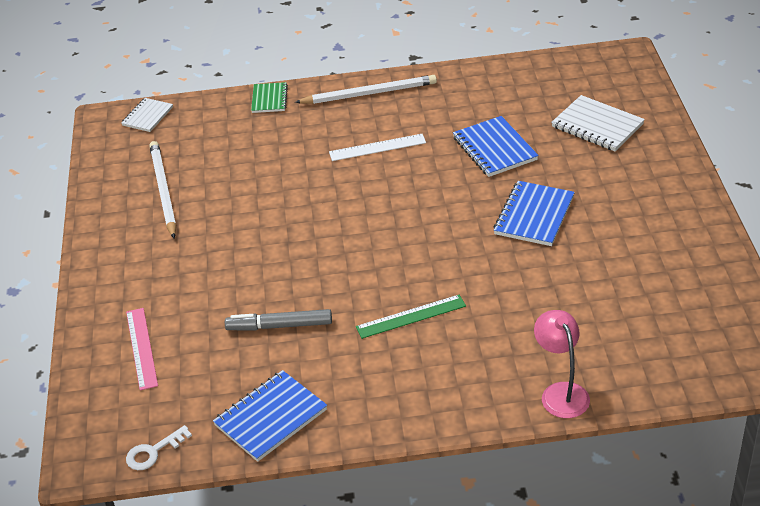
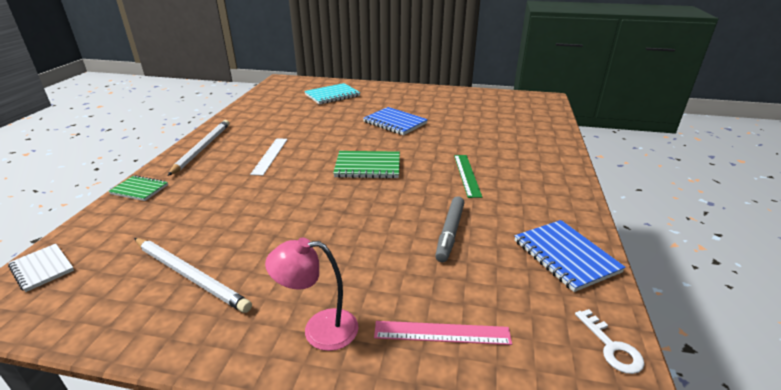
camera: 75 degrees left, 10 degrees down
white pencil [149,141,176,238] -> white pencil turned 150 degrees counterclockwise [134,238,252,313]
blue notebook [453,116,539,177] -> none
pink lamp [534,310,590,418] -> pink lamp moved to [265,238,358,351]
white notebook [551,95,645,151] -> turquoise notebook [304,83,360,104]
none -> green notebook [333,151,400,179]

